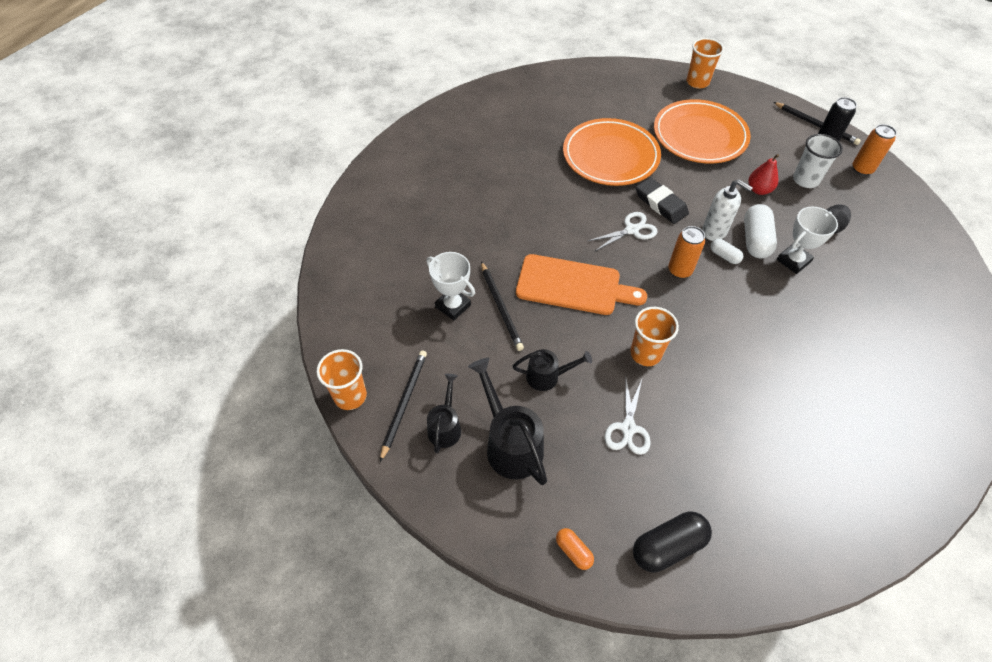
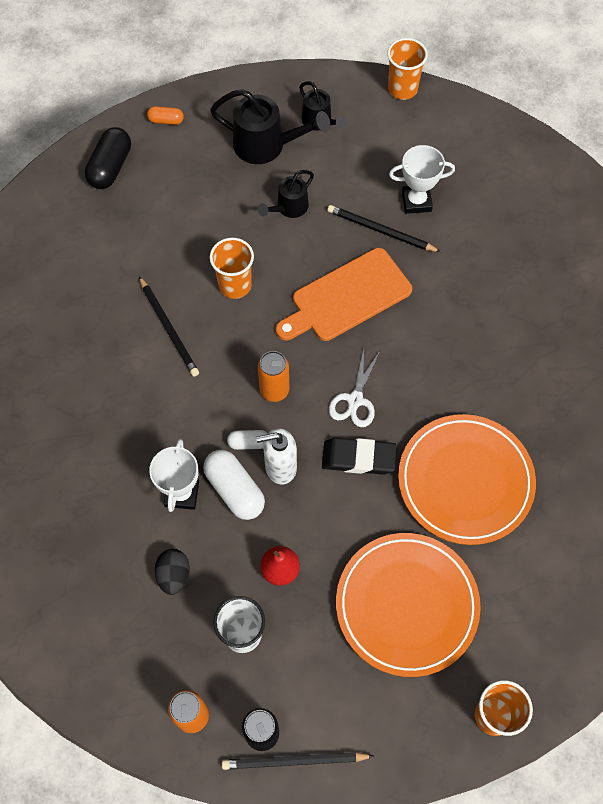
camera: 135 degrees right, 10 degrees up
black pencil [380,351,427,462] -> black pencil moved to [139,276,199,377]
white scissors [604,379,651,455] -> none

